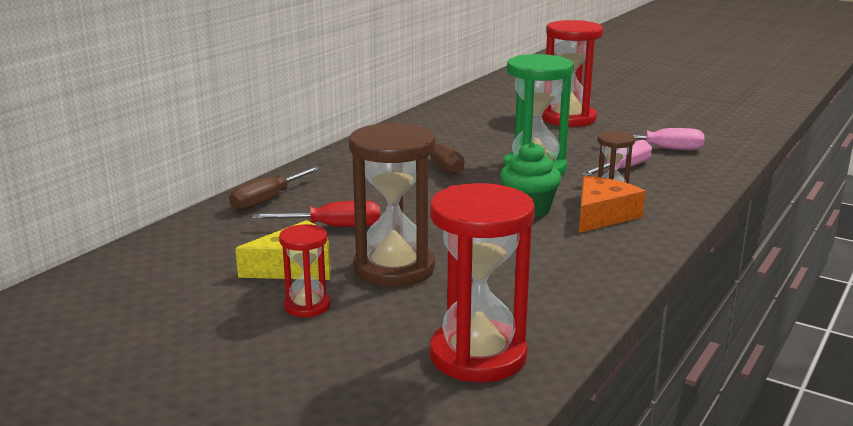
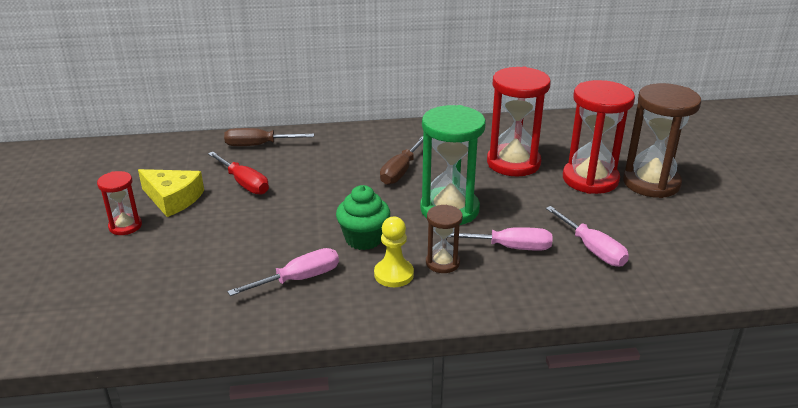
camera: 50 degrees right, 10 degrees up
brown hourglass [349,122,435,287] -> brown hourglass moved to [623,83,701,198]
red hourglass [430,183,535,382] -> red hourglass moved to [487,67,551,177]
orange cheese [579,176,646,233] -> yellow pawn [374,217,414,287]
none -> pink screwdriver [227,248,339,296]

